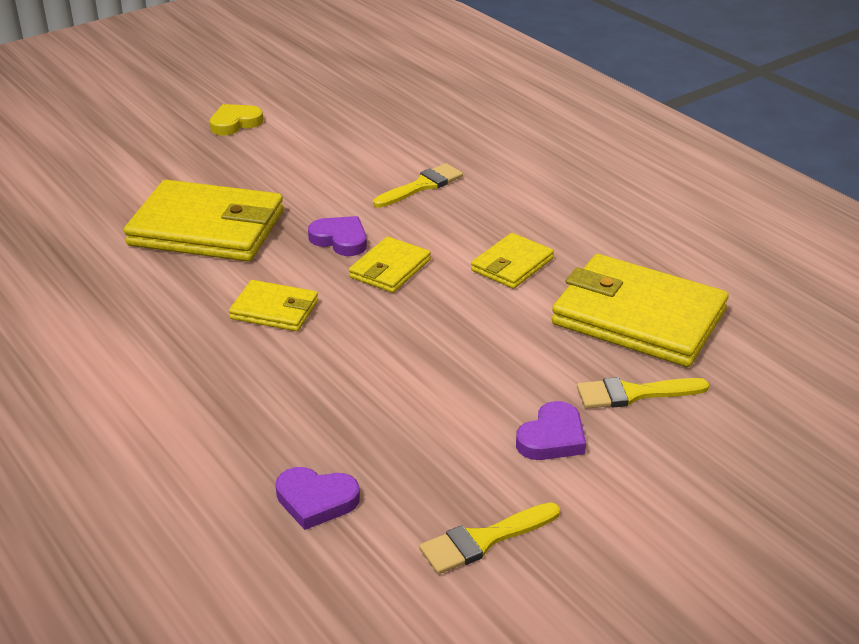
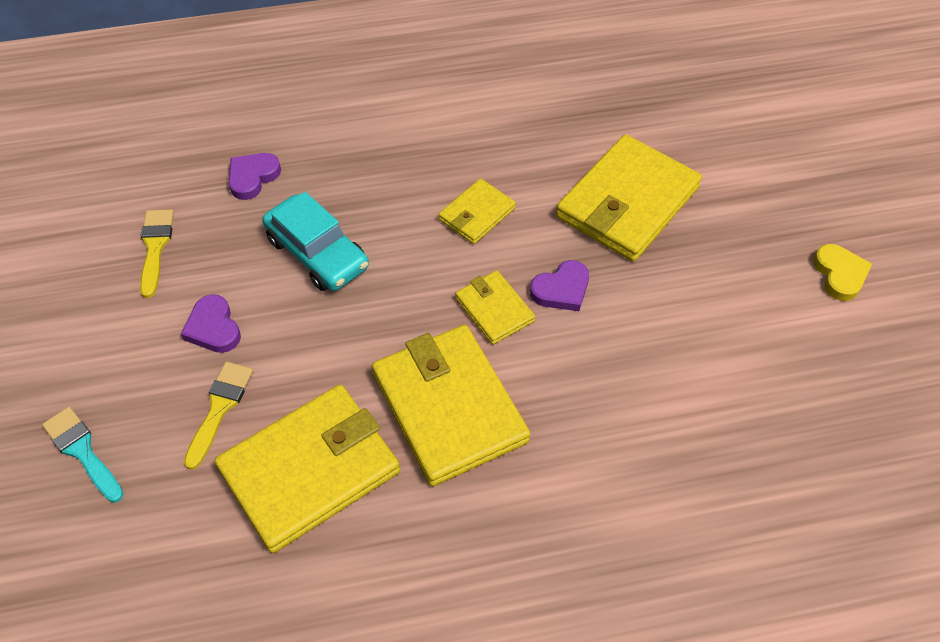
camera: 115 degrees right, 20 degrees up
yellow brush [373,163,463,208] -> none
yellow wallet [471,233,554,289] -> yellow wallet [372,325,530,486], size x1.95
none -> turquoise brush [42,407,124,503]
none -> turquoise car [262,192,369,291]

